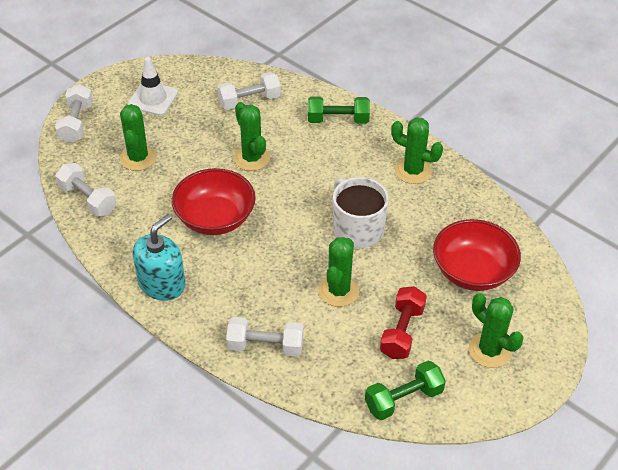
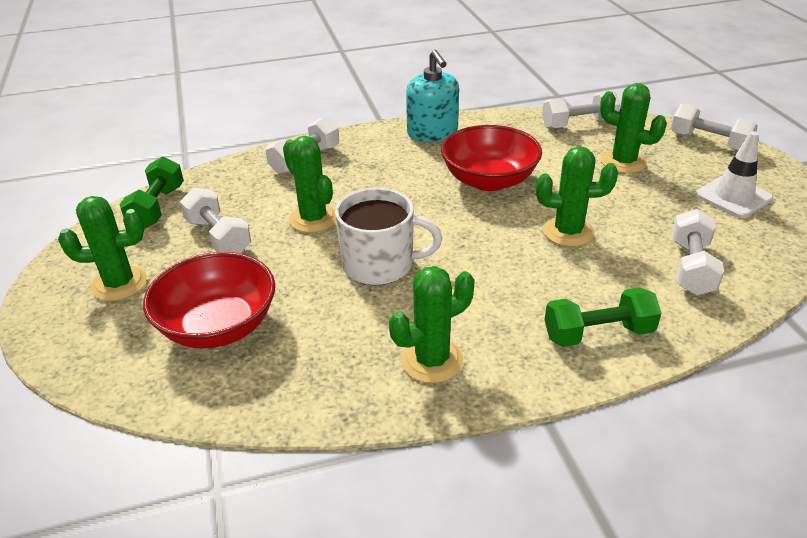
camera: 125 degrees right, 10 degrees down
green dumbbell [308,96,370,124] -> green dumbbell turned 45 degrees clockwise [545,287,661,347]
red dumbbell [380,286,427,359] -> white dumbbell [180,188,251,254]

